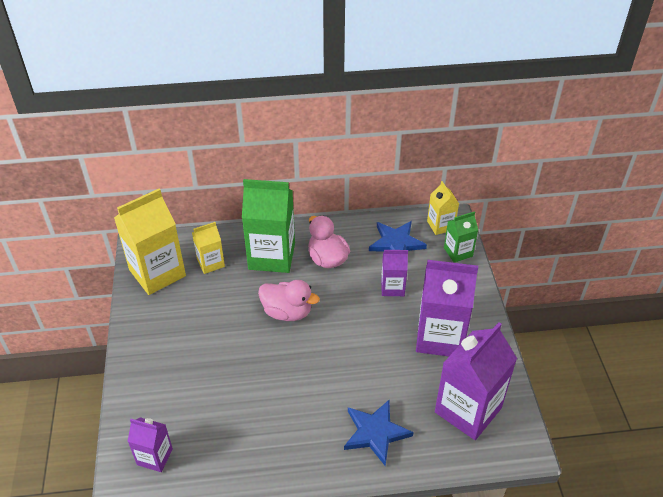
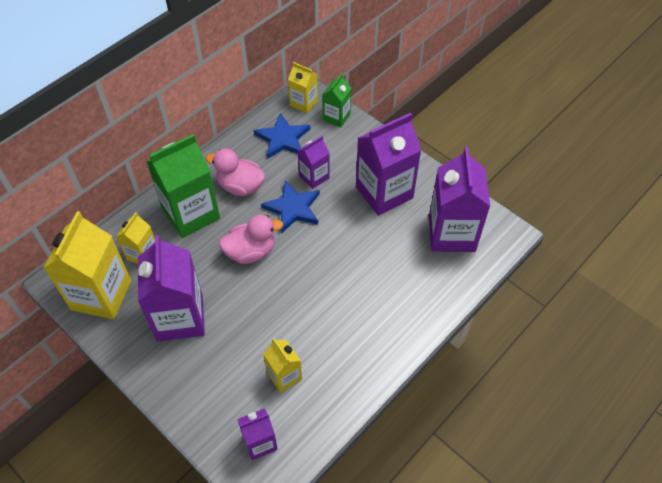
camera: 40 degrees left, 10 degrees up
blue star [344,400,414,466] -> blue star moved to [261,181,320,233]
none -> purple carton [138,235,205,341]
none -> yellow carton [263,339,302,393]

